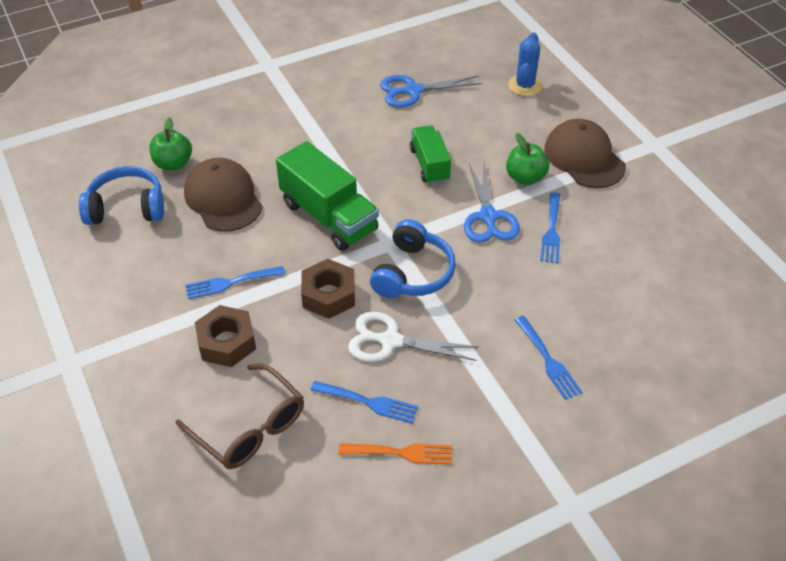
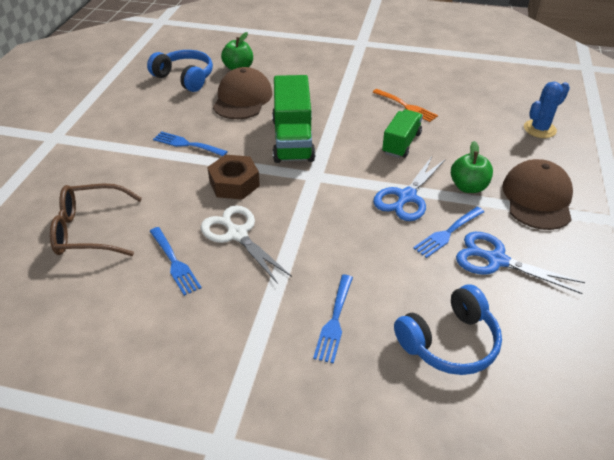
camera: 40 degrees right, 5 degrees down
brown glasses [175,364,304,469] -> brown glasses turned 90 degrees clockwise [50,183,142,256]
brown nut [195,305,256,367] -> none
orange fork [338,443,452,465] -> orange fork moved to [373,89,438,122]
blue headphones [370,219,456,298] -> blue headphones moved to [394,284,502,375]
blue scissors [380,75,482,107] -> blue scissors moved to [456,232,585,294]

